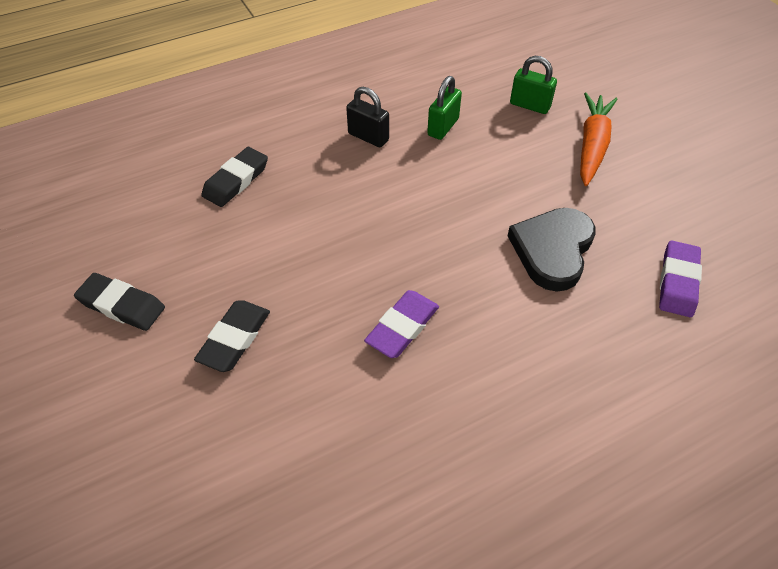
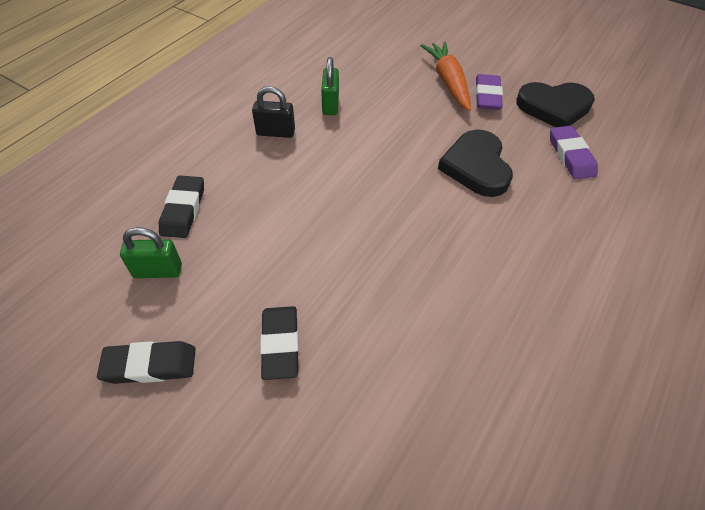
camera: 30 degrees left, 0 degrees up
purple eraser [364,290,439,358] -> purple eraser moved to [475,74,503,110]
green padlock [510,56,557,114] -> green padlock moved to [120,227,182,278]
none -> black heart [516,82,595,127]

